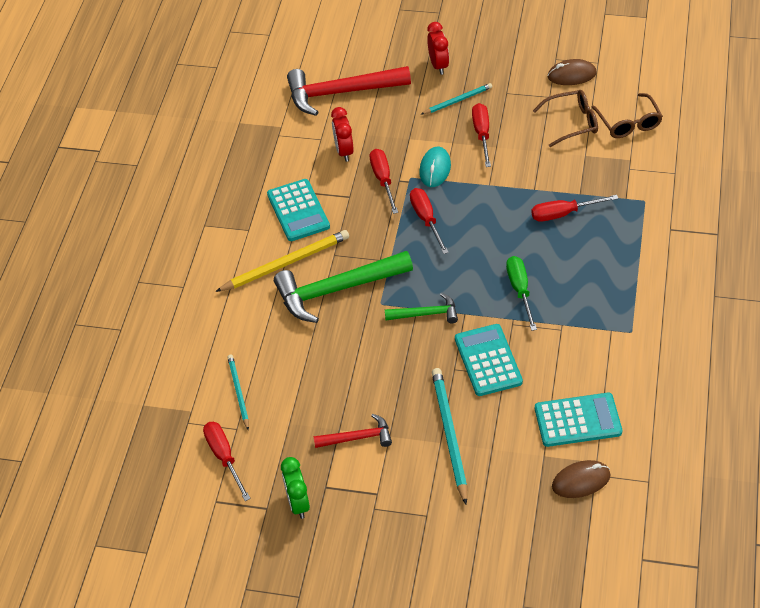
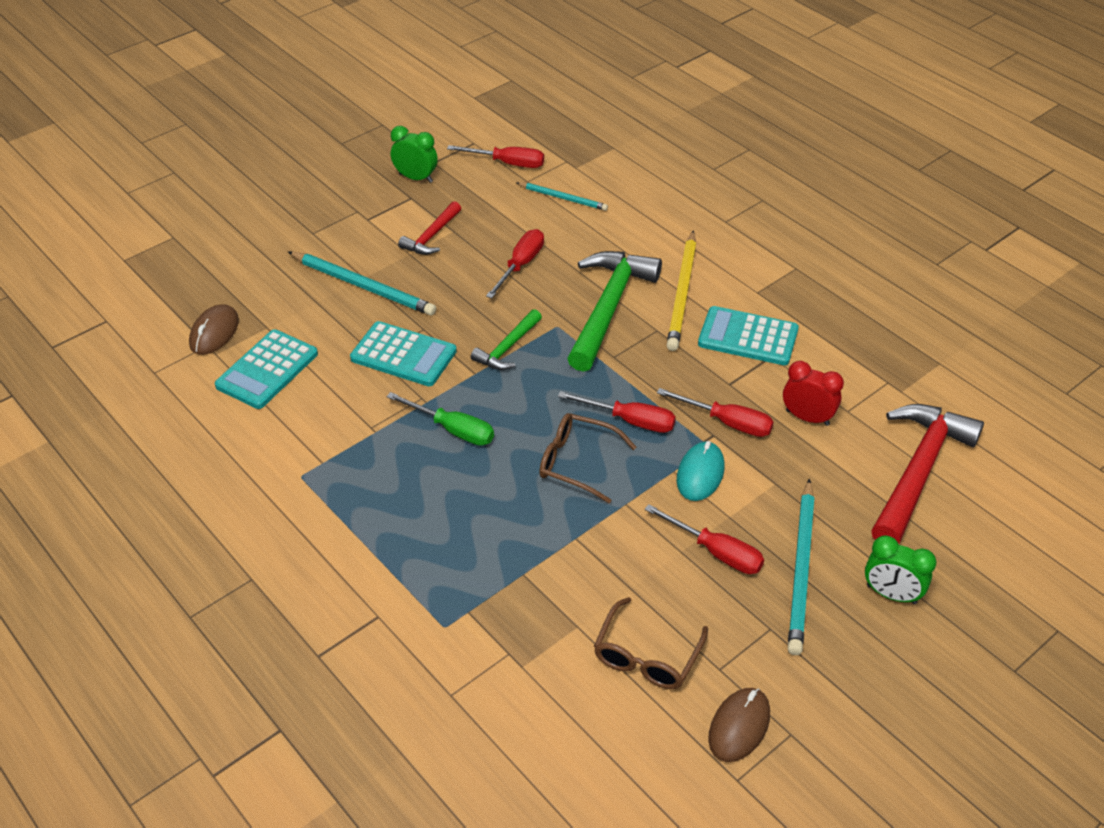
camera: 125 degrees right, 5 degrees down
turquoise mouse [419,147,451,187] -> turquoise mouse turned 60 degrees clockwise [677,441,725,501]
turquoise pencil [422,83,492,114] -> turquoise pencil [788,479,815,655], size x1.67
red clock [427,22,449,75] -> green clock [865,535,936,604]
red screwdriver [531,195,619,222] -> red screwdriver moved to [486,229,544,298]
brown glasses [591,93,663,138] -> brown glasses moved to [539,413,636,504]

